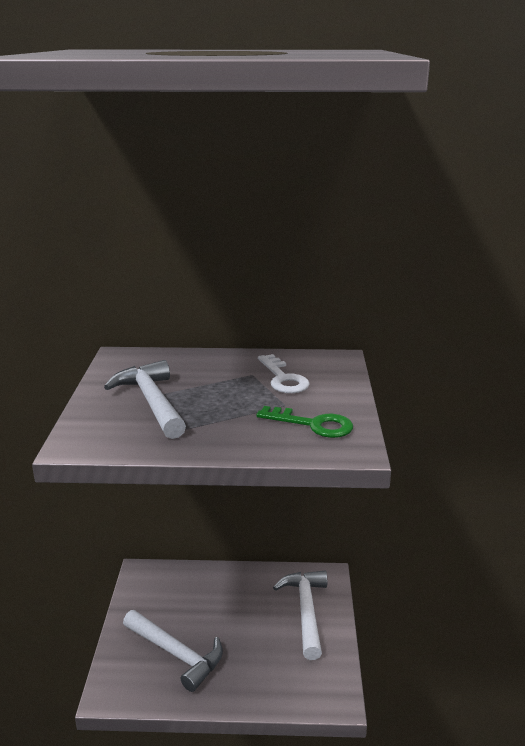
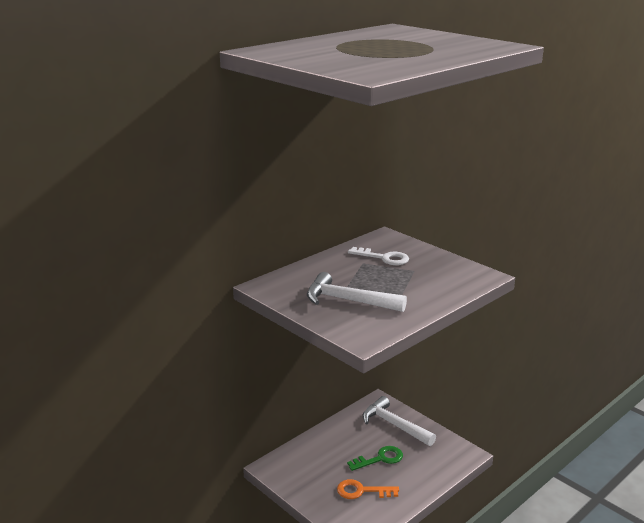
camera: 45 degrees left, 0 degrees up
white hammer [123,610,223,692] -> orange key [337,479,399,499]
green key [256,406,353,438] -> green key moved to [347,446,403,471]

